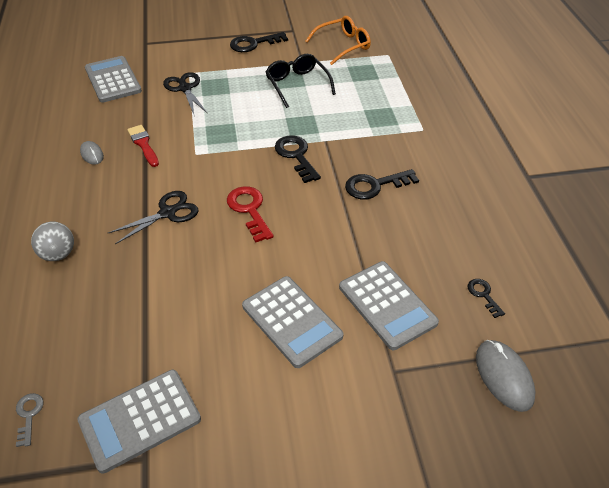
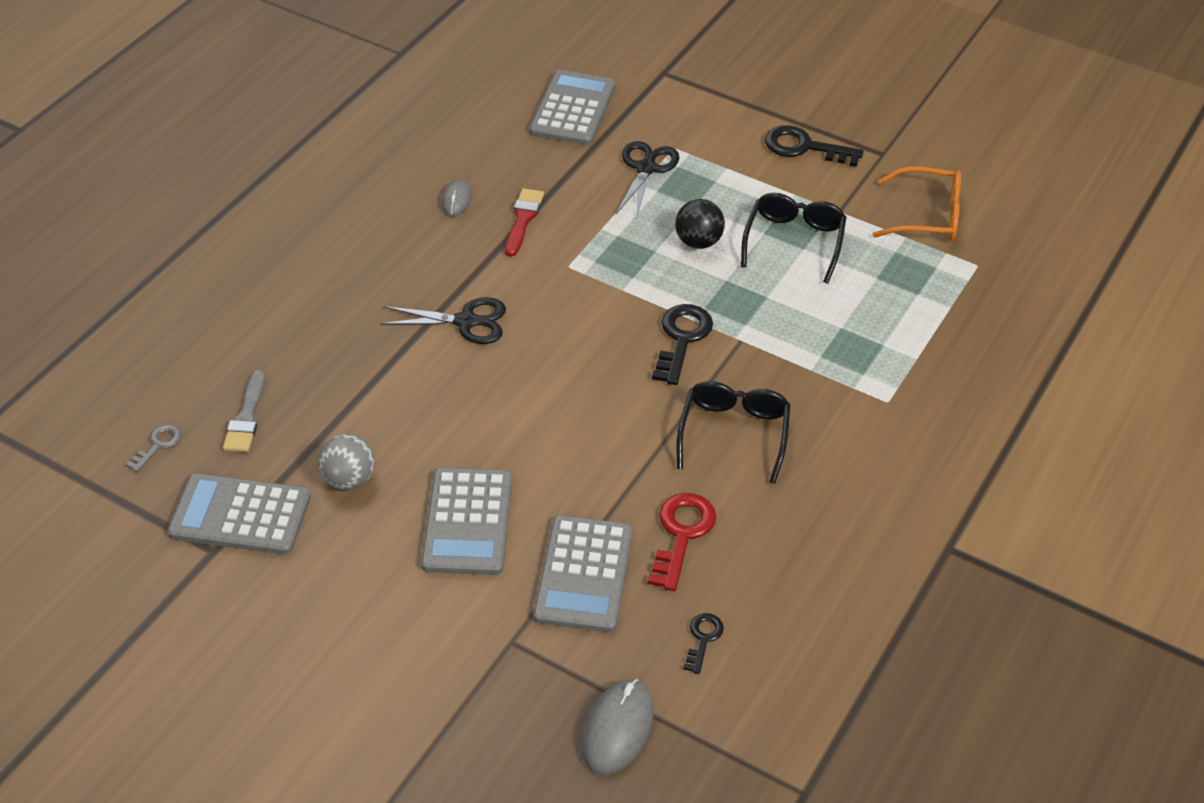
camera: 40 degrees right, 0 degrees up
grey ball [31,222,74,261] -> grey ball moved to [318,433,375,490]
red key [227,186,274,242] -> red key moved to [648,493,716,591]
black key [345,169,419,200] -> black glasses [677,381,791,484]
none -> grey brush [223,370,265,452]
none -> black ball [675,199,725,249]

